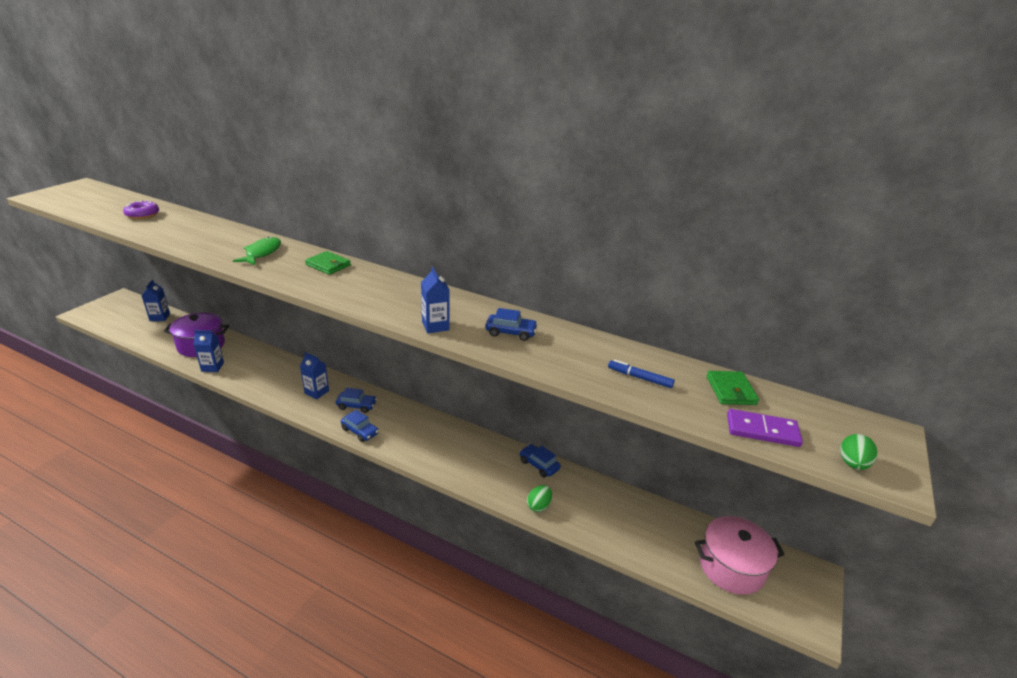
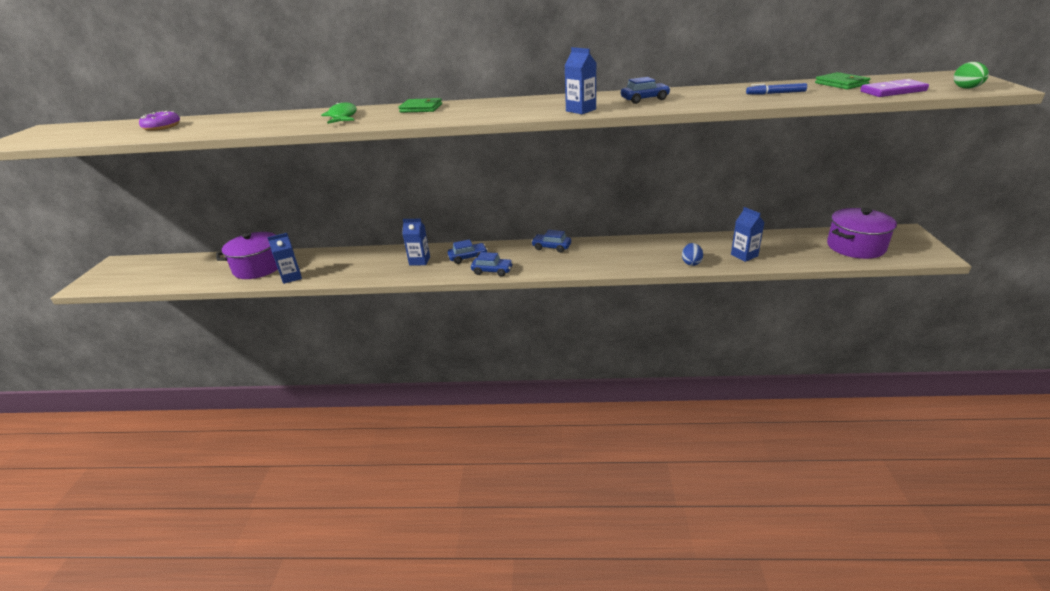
camera: 20 degrees left, 0 degrees up
blue carton [141,280,170,321] -> blue carton moved to [731,207,765,262]
blue car [519,444,561,477] -> blue car moved to [531,230,571,253]
green egg [527,485,552,512] -> blue egg [682,243,703,266]
pink pot [695,516,785,595] -> purple pot [827,208,897,259]

